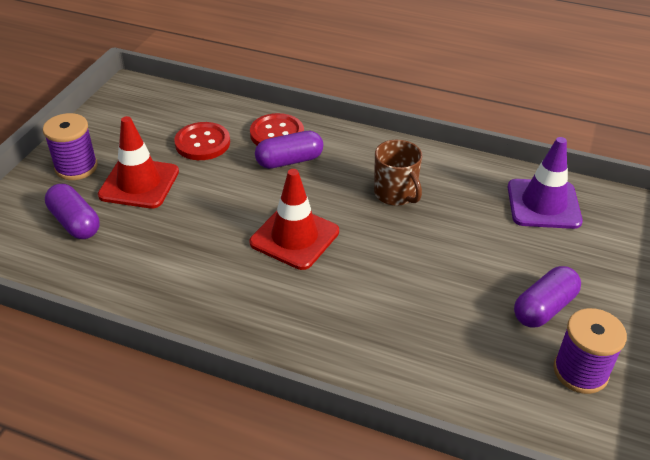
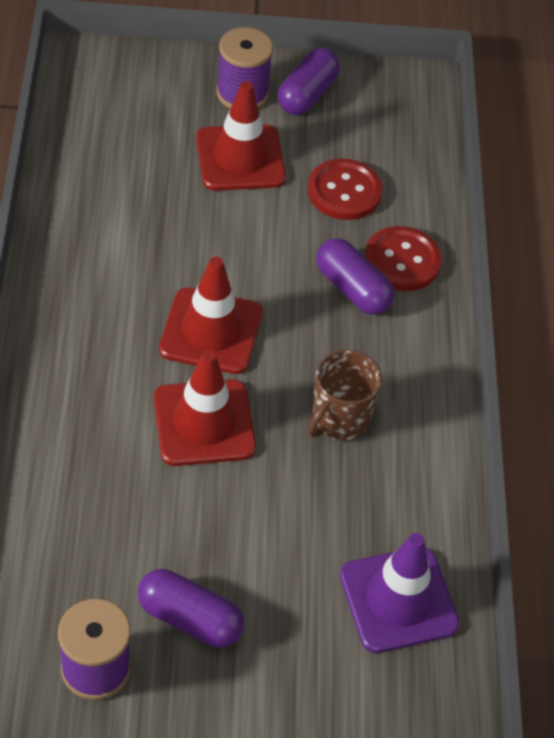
camera: 65 degrees right, 10 degrees up
purple capsule [45,184,100,239] -> purple capsule moved to [278,48,340,115]
none -> red traffic cone [154,350,256,466]

